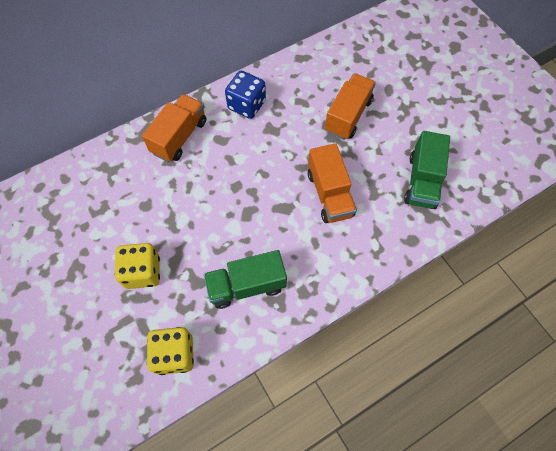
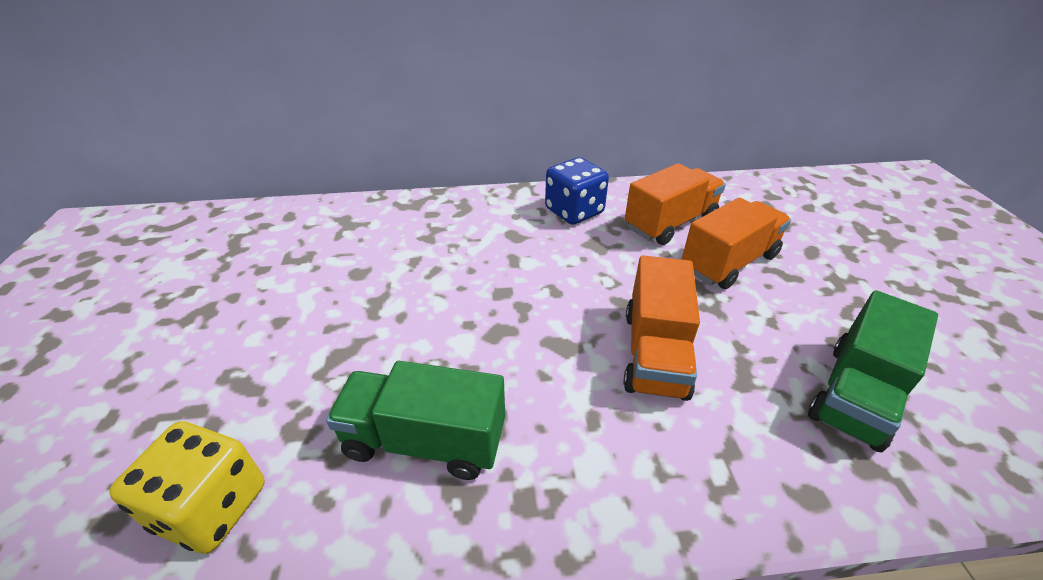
camera: 25 degrees right, 25 degrees down
yellow dice [115,243,160,289] -> none
orange truck [142,94,206,162] -> orange truck moved to [625,163,726,245]

